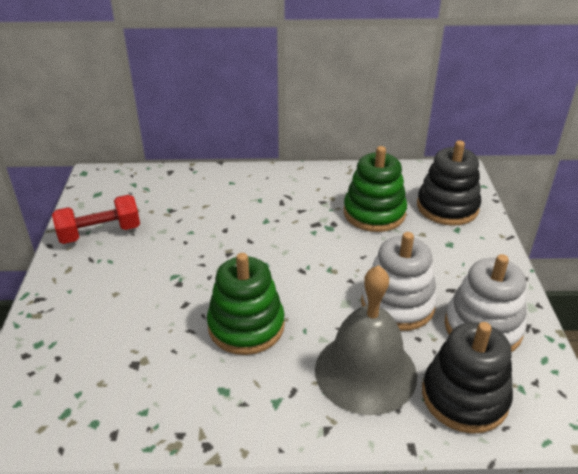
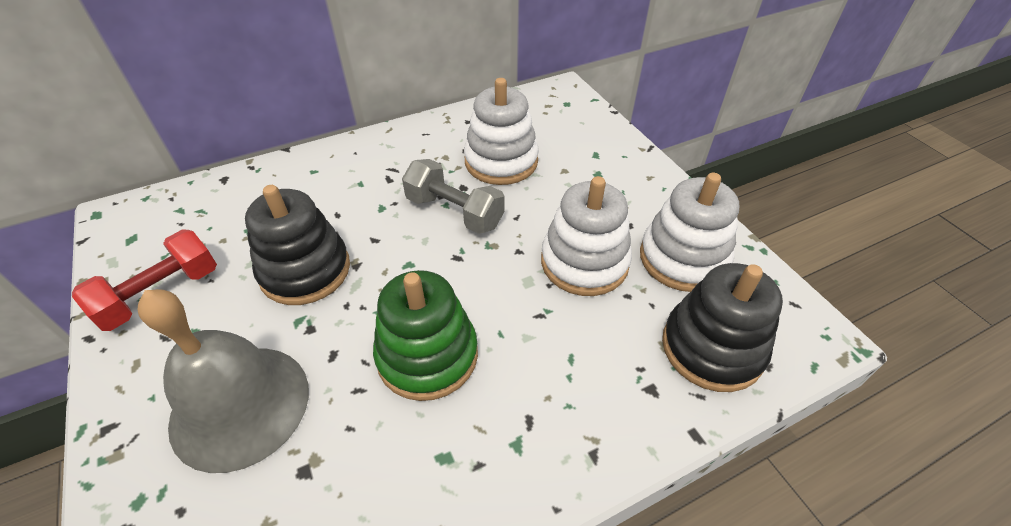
camera: 25 degrees left, 10 degrees up
grey bell [315,265,417,415] -> grey bell moved to [137,289,309,473]
green stacking toy [344,146,407,232] -> white stacking toy [464,78,539,185]
black stacking toy [417,140,481,226] -> black stacking toy moved to [245,185,350,305]
none -> grey dumbbell [402,159,505,234]

